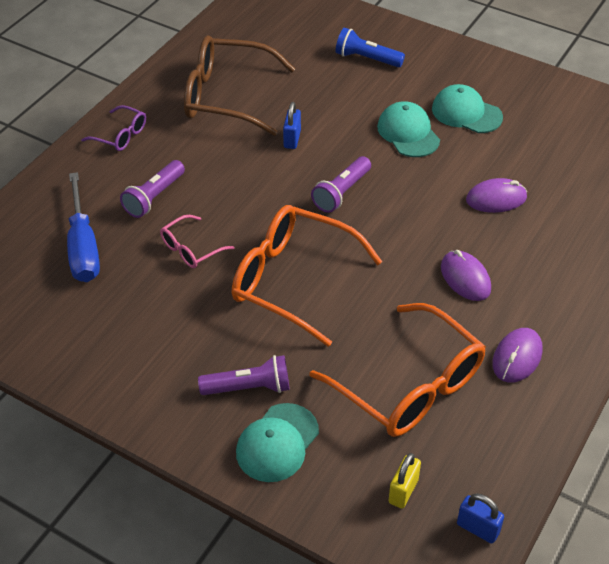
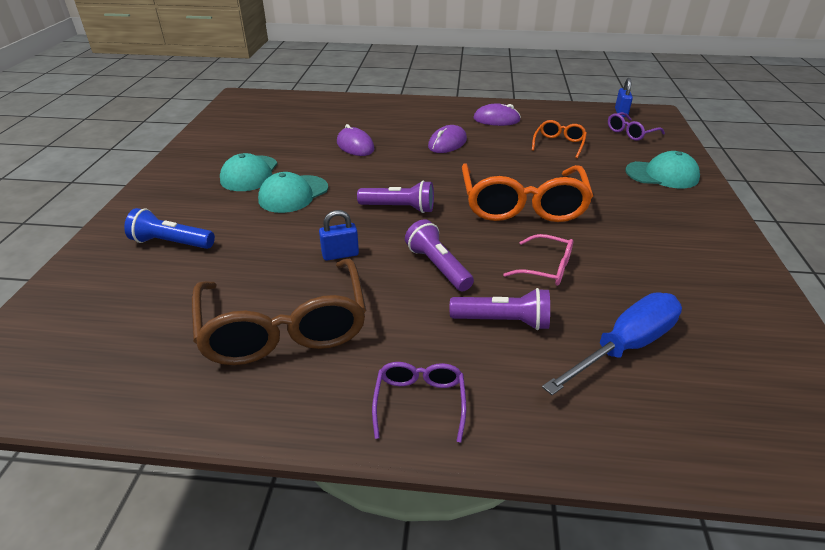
camera: 115 degrees left, 10 degrees down
purple flashlight [198,355,290,395] -> purple flashlight moved to [405,219,474,291]
orange glasses [310,303,486,437] -> orange glasses [532,120,587,158], size x0.48
blue flashlight [336,28,405,67] -> blue flashlight turned 105 degrees clockwise [124,208,215,249]
yellow padlock [388,453,421,509] -> purple glasses [608,112,665,141]

